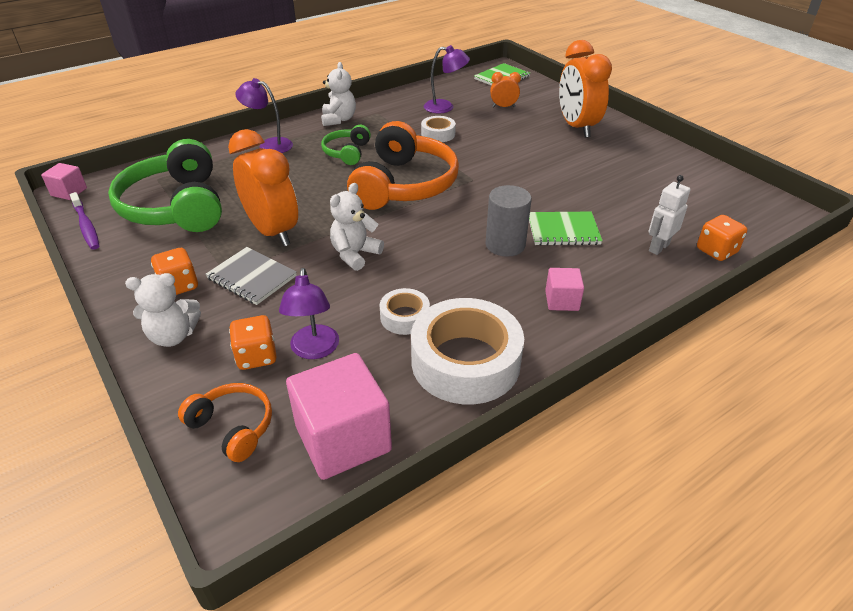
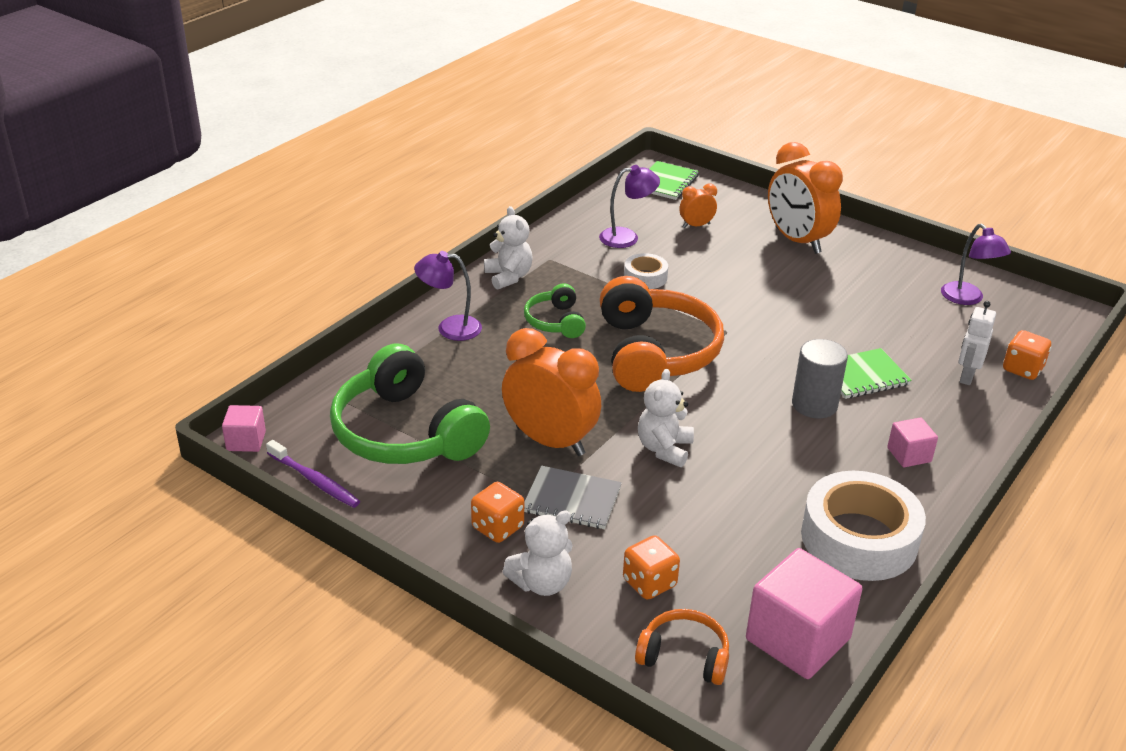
camera: 20 degrees left, 5 degrees down
purple lamp [279,268,339,359] -> purple lamp moved to [941,224,1011,305]
white tape [379,288,430,335] -> none

